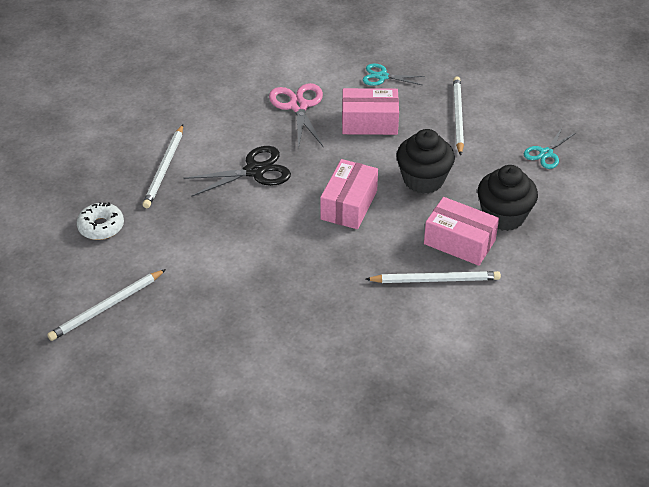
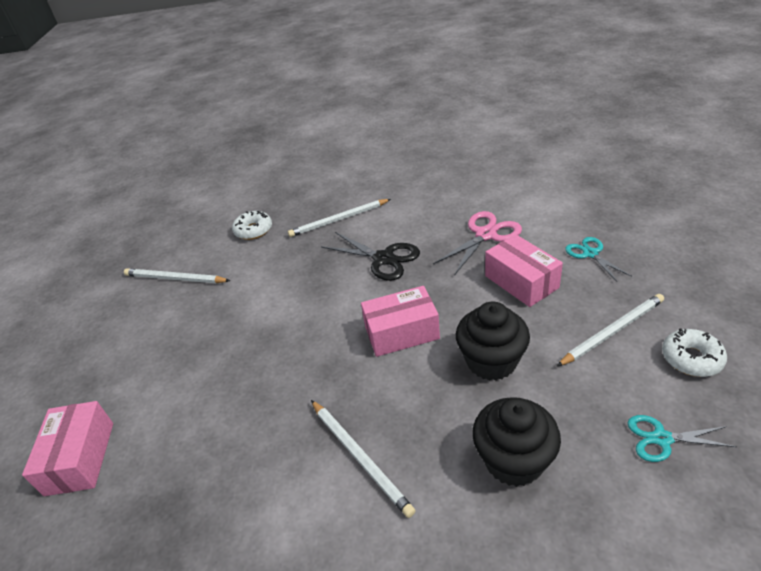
camera: 60 degrees right, 5 degrees down
pink box [424,197,499,266] -> pink box moved to [22,401,113,496]
none -> white donut [662,328,727,377]

